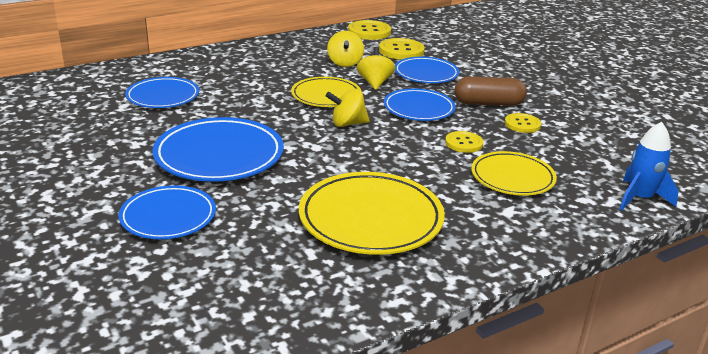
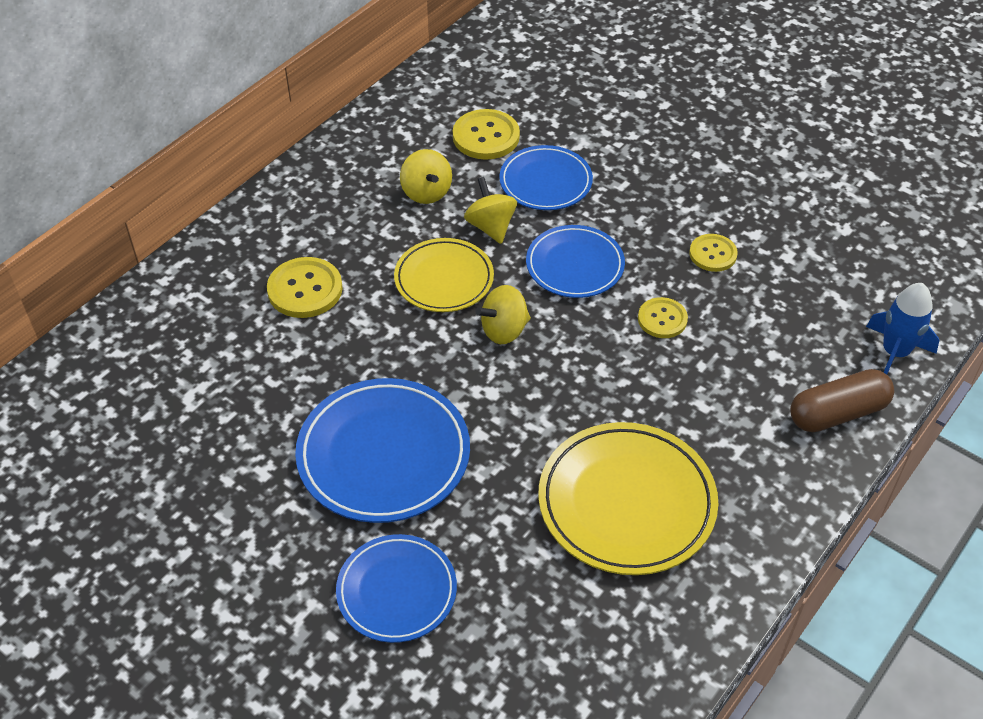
camera: 20 degrees left, 20 degrees up
blue plate [125,77,199,108] -> none
yellow button [348,20,391,40] -> yellow button moved to [267,257,343,318]
brown capsule [455,76,527,106] -> brown capsule moved to [790,369,894,432]
yellow plate [471,151,557,195] -> none

